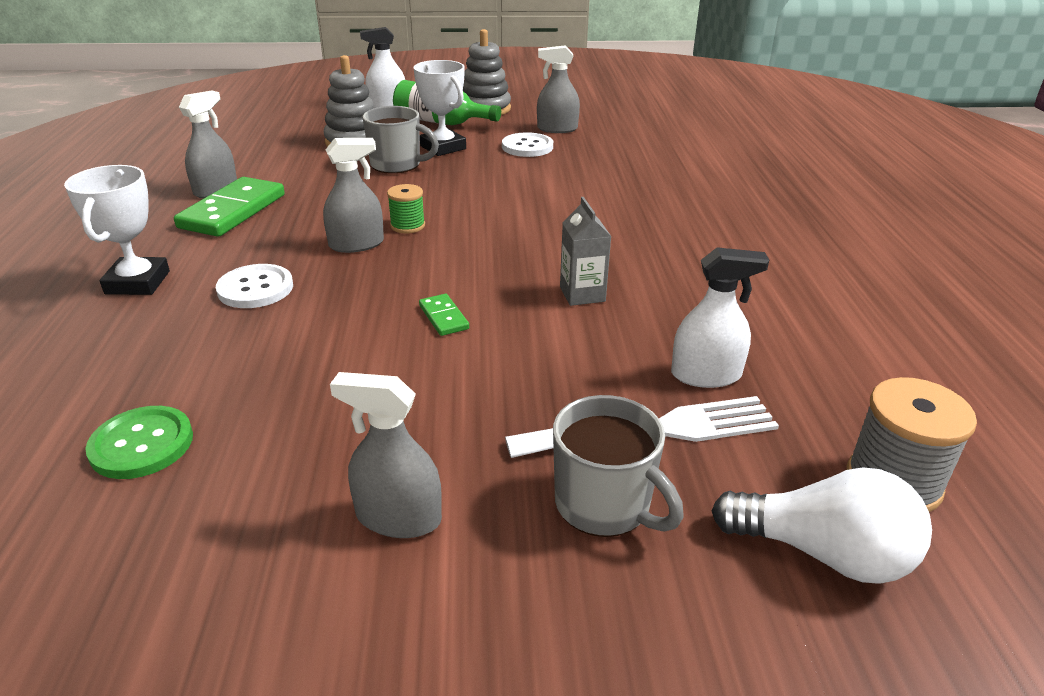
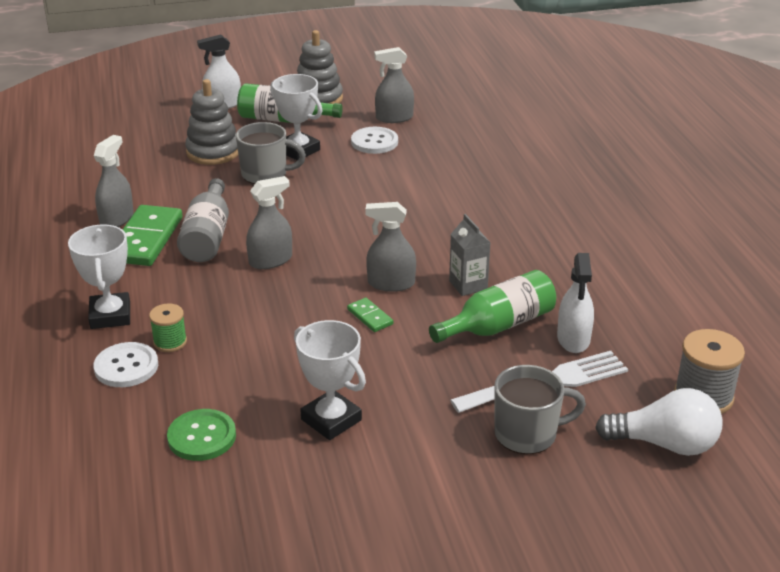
camera: 10 degrees left, 0 degrees up
white button [216,264,293,308] -> white button moved to [94,342,158,387]
grey spray bottle [330,372,442,538] -> grey spray bottle moved to [365,202,416,292]
green spool [387,184,425,233] -> green spool moved to [149,304,187,352]
grey mug [553,395,684,537] -> grey mug turned 45 degrees counterclockwise [494,365,586,454]
white spray bottle [671,247,769,388] -> white spray bottle turned 105 degrees clockwise [557,253,594,353]
none -> grey bottle [177,178,229,262]
none -> white trophy [294,320,366,440]
none -> green bottle [429,270,556,343]

